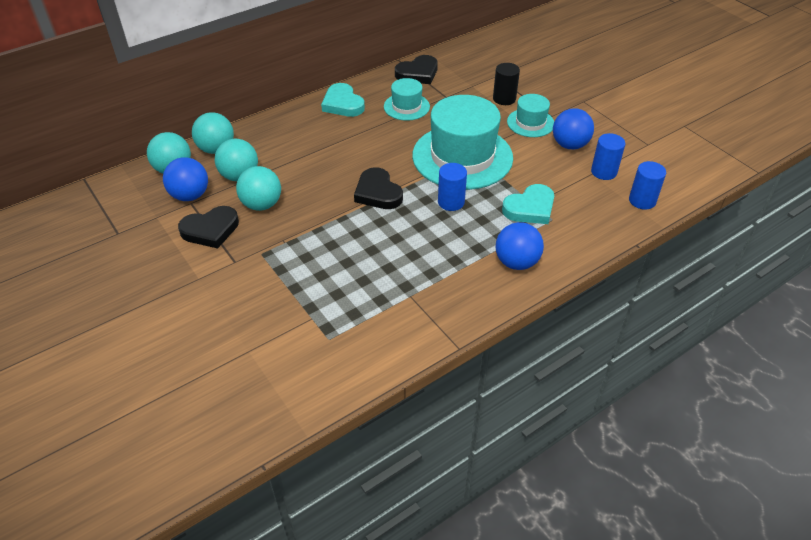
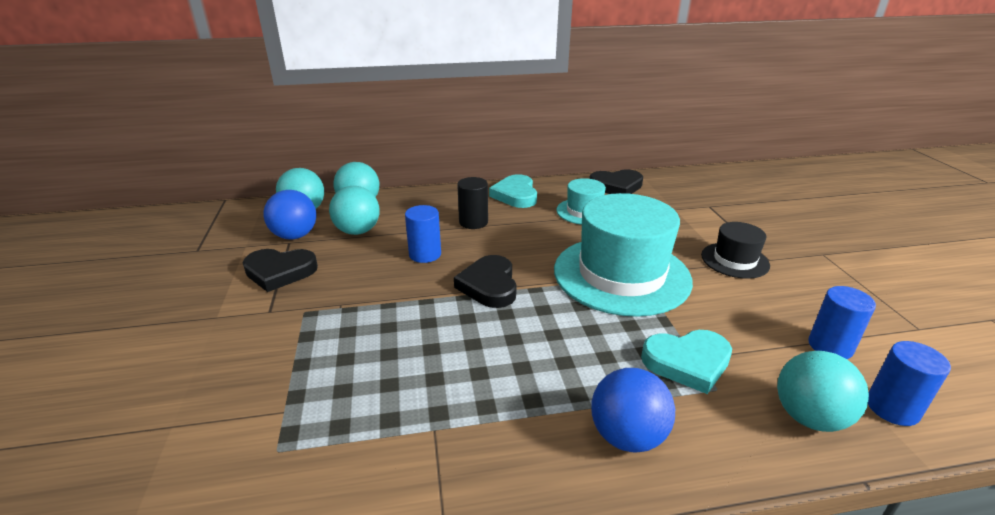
camera: 25 degrees right, 15 degrees down
turquoise ball [236,166,281,211] -> turquoise ball moved to [777,351,869,432]
blue cylinder [438,163,467,211] -> blue cylinder moved to [405,205,441,263]
black cylinder [493,63,520,105] -> black cylinder moved to [457,177,488,229]
turquoise hat [507,94,554,137] -> black hat [701,222,770,279]
blue ball [553,108,594,150] -> none

